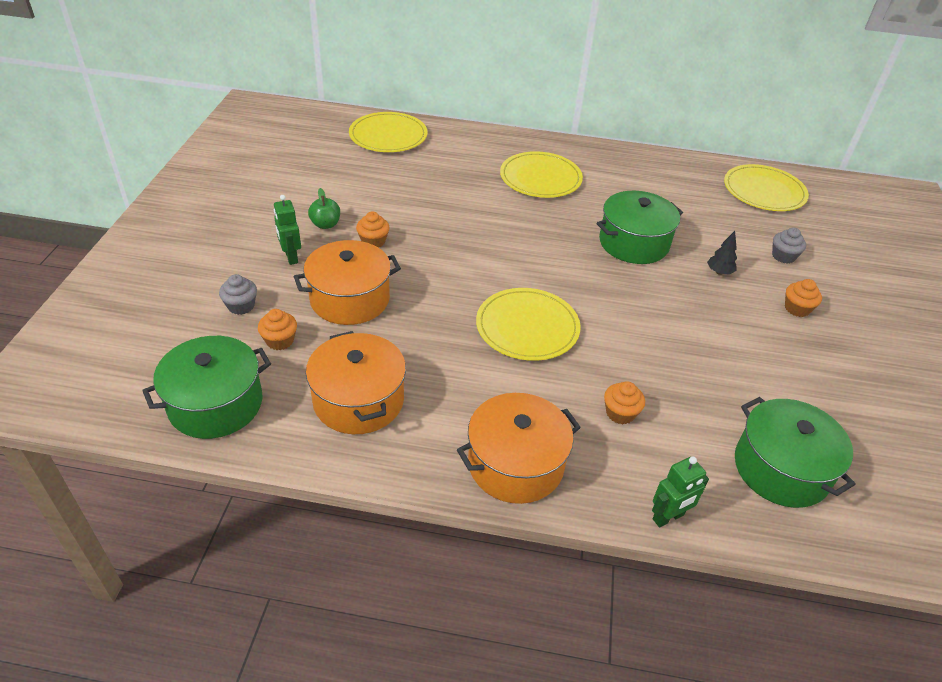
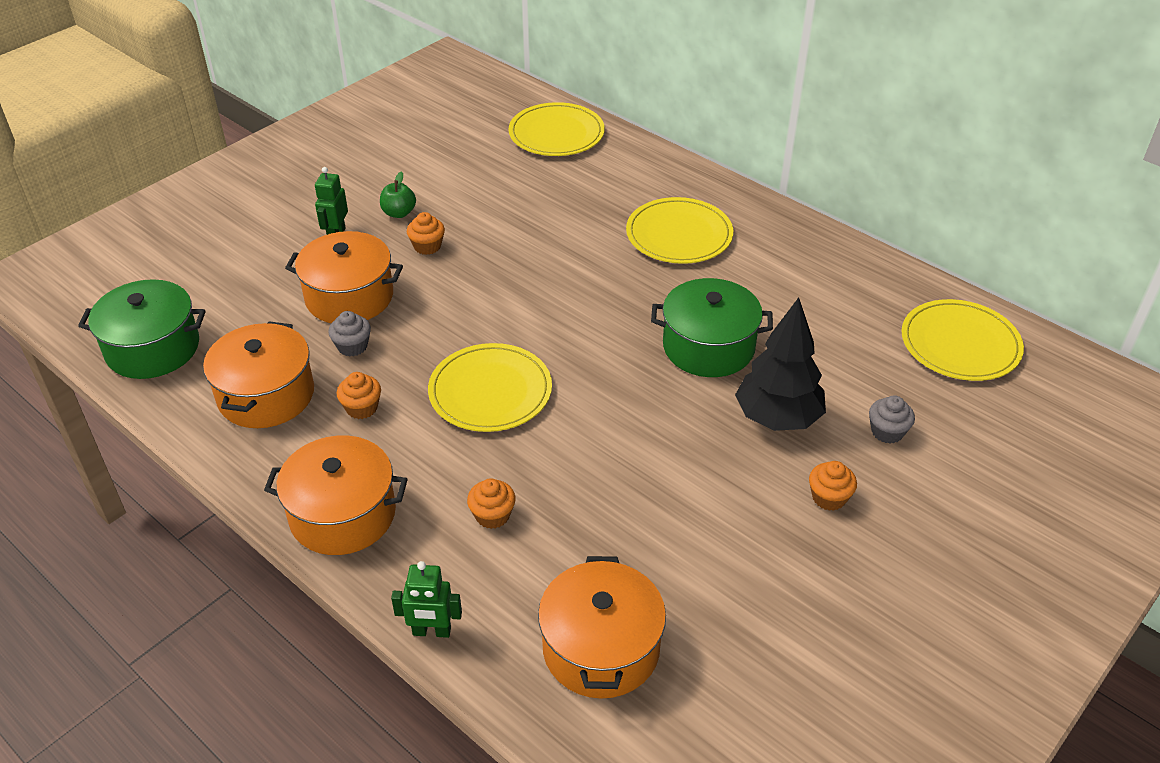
camera: 35 degrees right, 0 degrees up
grey cupcake [219,274,257,315] -> grey cupcake moved to [328,311,371,357]
orange cupcake [258,309,297,350] -> orange cupcake moved to [337,372,381,419]
black tree [707,231,737,275] -> black tree [735,297,826,431], size x2.29
green pot [735,397,856,508] -> orange pot [538,556,666,699]

